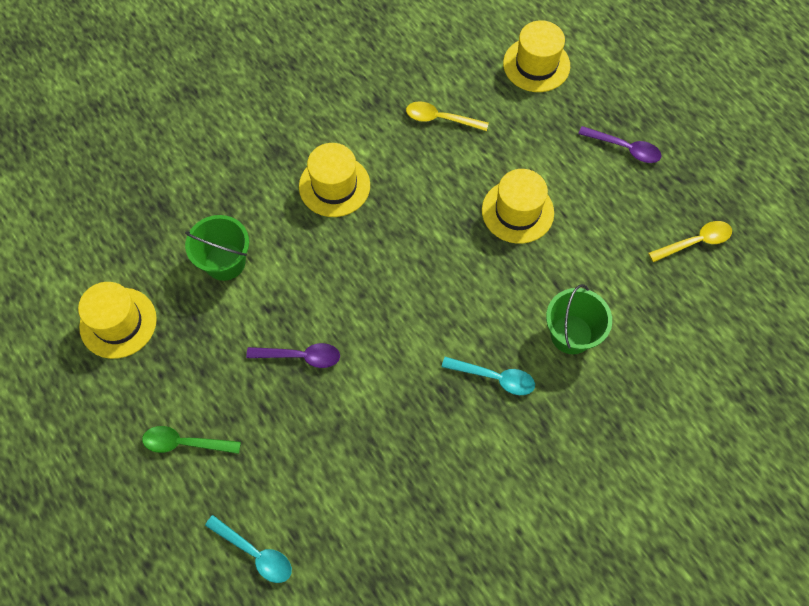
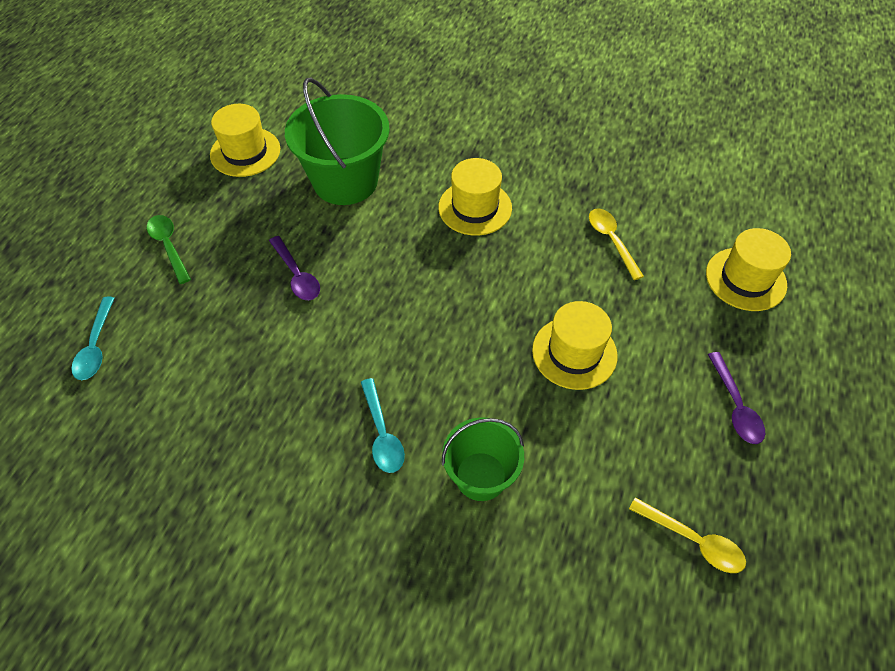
camera: 55 degrees right, 10 degrees down
green bucket [185,215,249,281] -> green bucket [285,78,390,205], size x1.64

